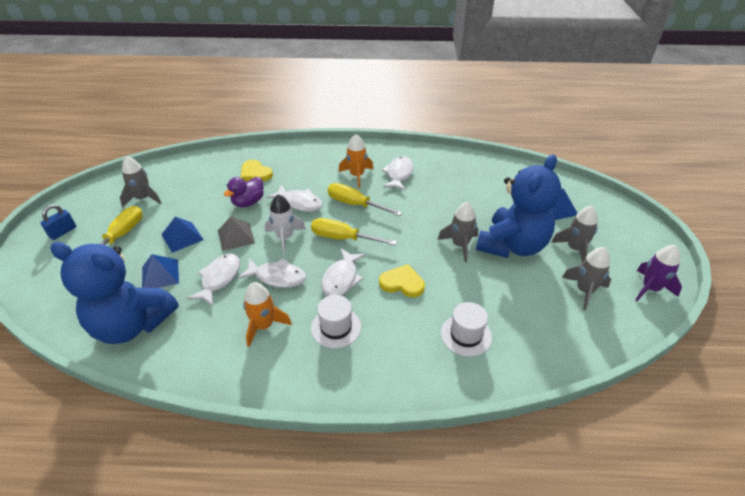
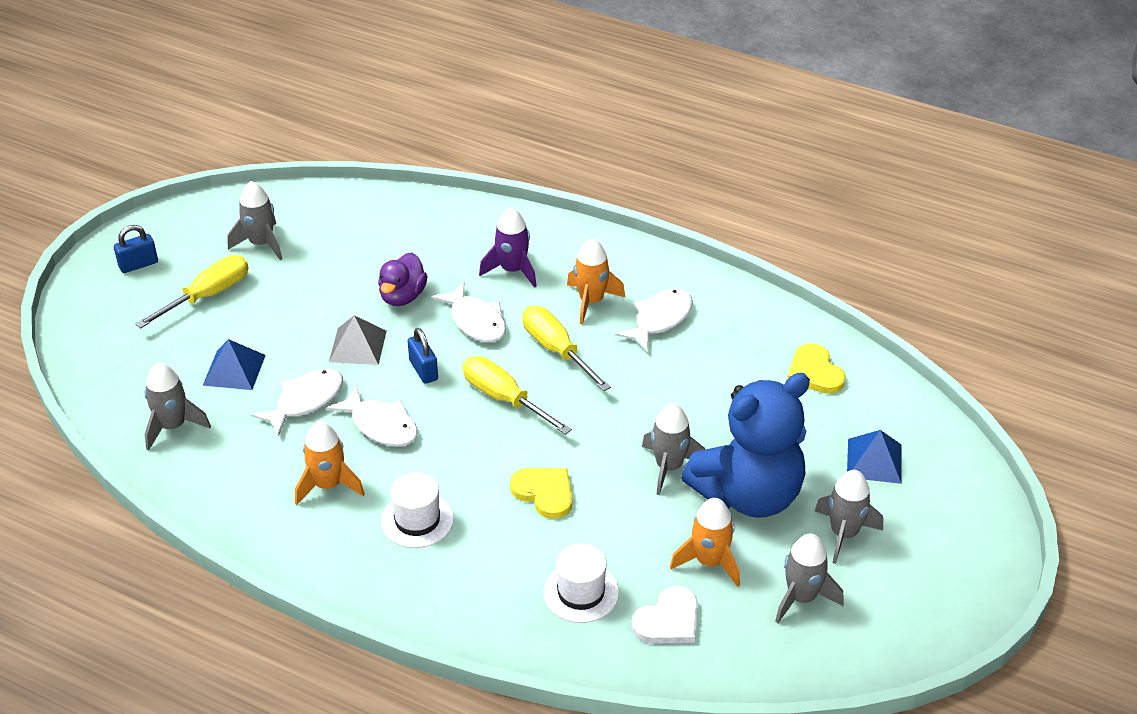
camera: 25 degrees right, 0 degrees up
blue teddy bear [50,242,179,344] -> grey rocket [144,362,211,451]
blue pyramid [161,217,204,253] -> none
purple duck [224,177,264,207] -> purple duck turned 45 degrees counterclockwise [378,253,427,306]
yellow heart [241,160,273,181] -> yellow heart moved to [787,343,846,394]
white rocket [265,194,306,254] -> blue padlock [407,328,438,384]
white fish [321,248,366,296] -> none
purple rocket [635,245,682,301] -> purple rocket moved to [479,207,537,288]
none -> white heart [631,586,698,644]
none -> orange rocket [670,498,740,587]

